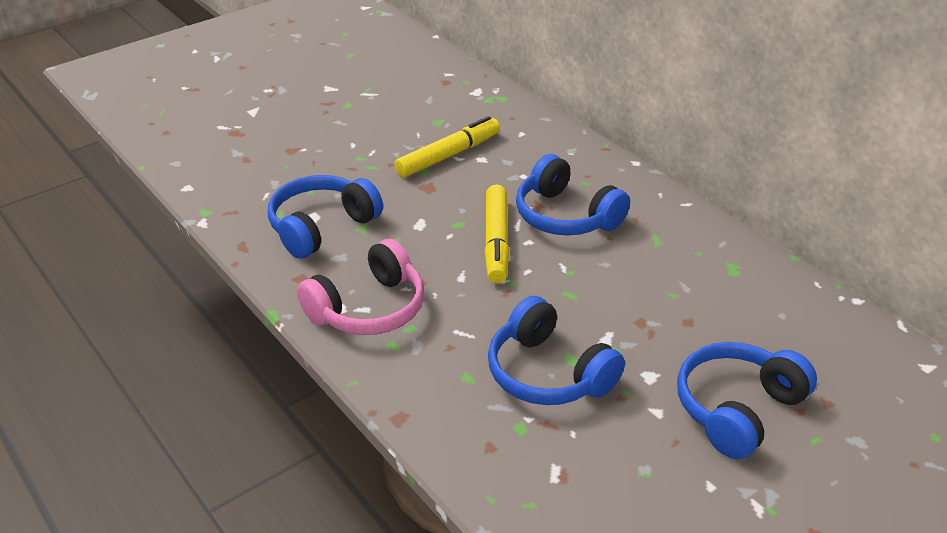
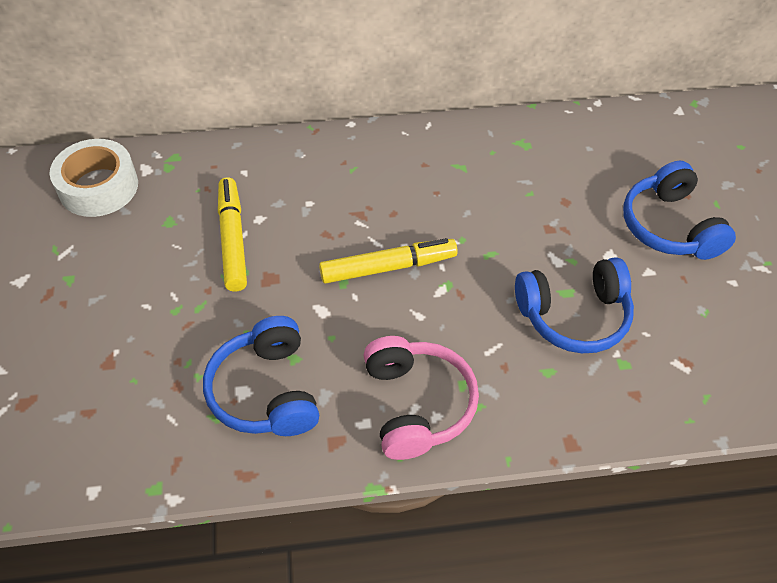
camera: 60 degrees left, 15 degrees up
yellow marker [484,184,510,283] -> yellow marker turned 45 degrees counterclockwise [319,238,458,284]
blue headphones [516,154,630,236] -> none
none -> white tape [50,139,138,217]

